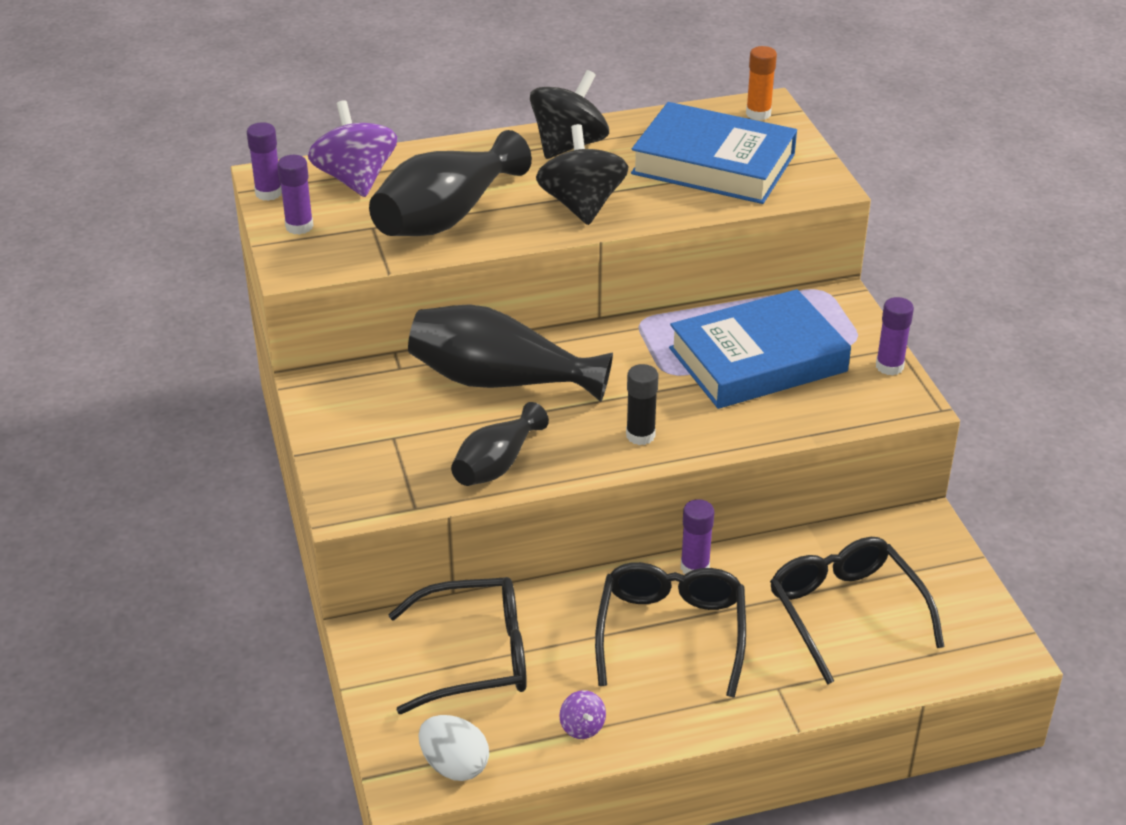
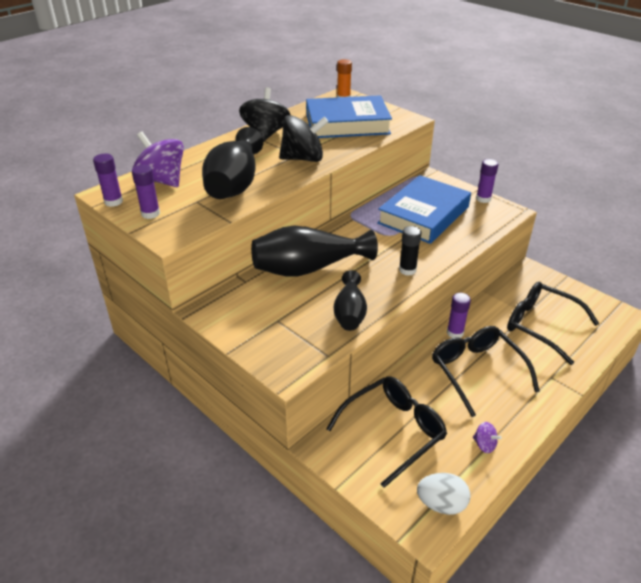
camera: 30 degrees left, 0 degrees up
black spinning top [536,124,628,225] -> black spinning top turned 120 degrees clockwise [279,115,328,162]

